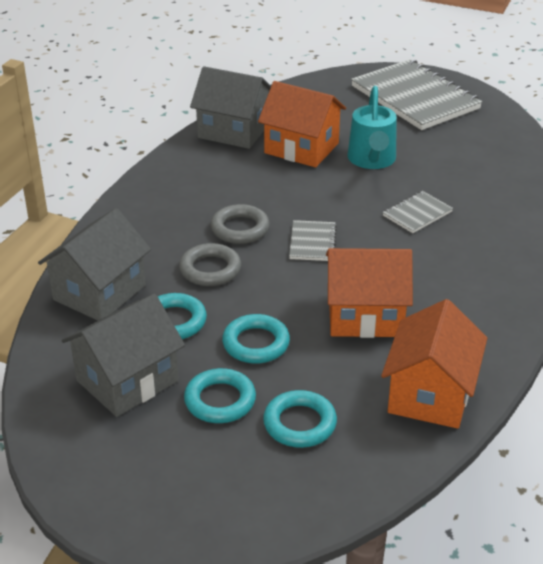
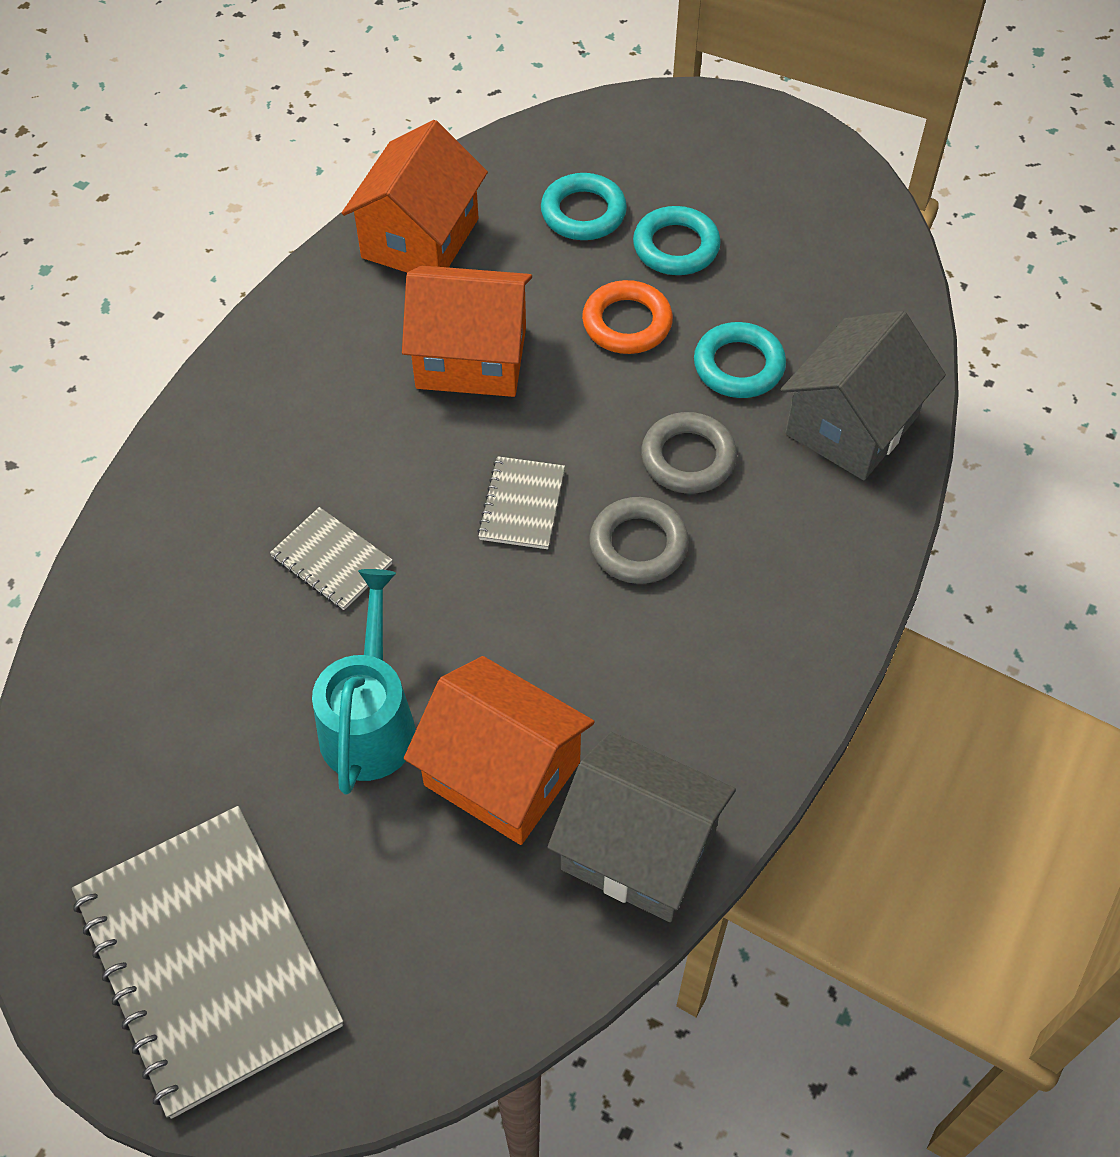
camera: 175 degrees left, 20 degrees up
grey house [62,294,185,417] -> none
turquoise ring [222,314,290,364] -> orange ring [582,280,673,354]
grey notebook [383,191,453,233] -> grey notebook turned 75 degrees clockwise [270,507,393,610]

